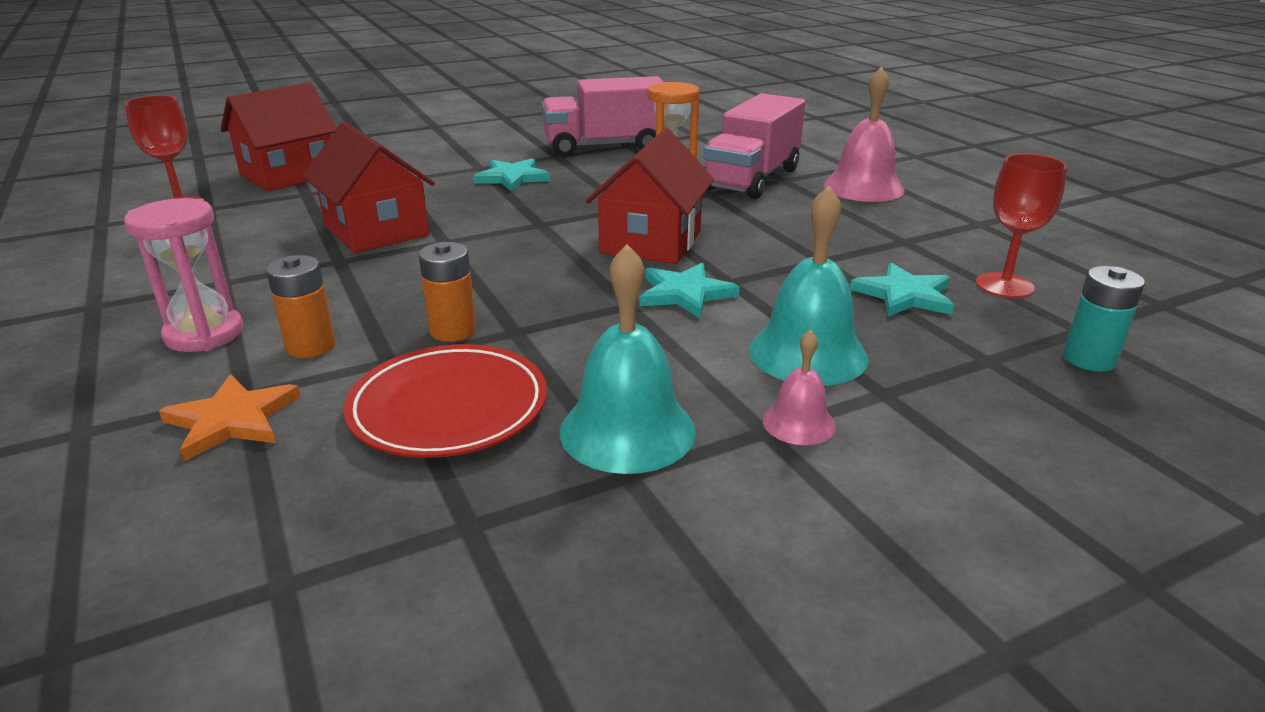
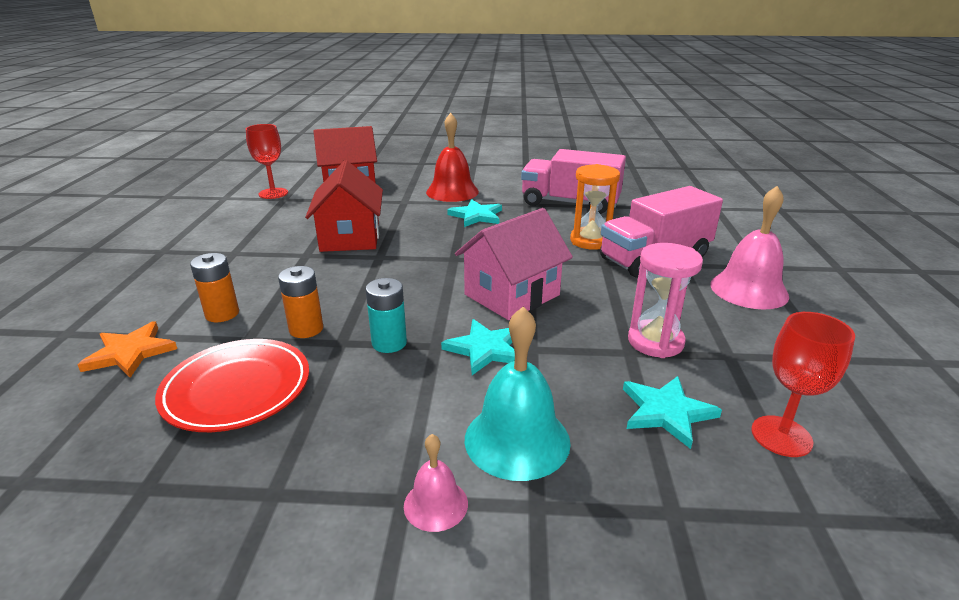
camera: 30 degrees right, 0 degrees up
pink hourglass [124,198,243,352] -> pink hourglass moved to [628,243,703,358]
turquoise bell [560,244,696,474] -> none
red house [586,128,714,264] -> pink house [455,208,573,320]
turquoise battery [1063,266,1145,372] -> turquoise battery moved to [366,278,407,353]
none -> red bell [426,113,479,202]

